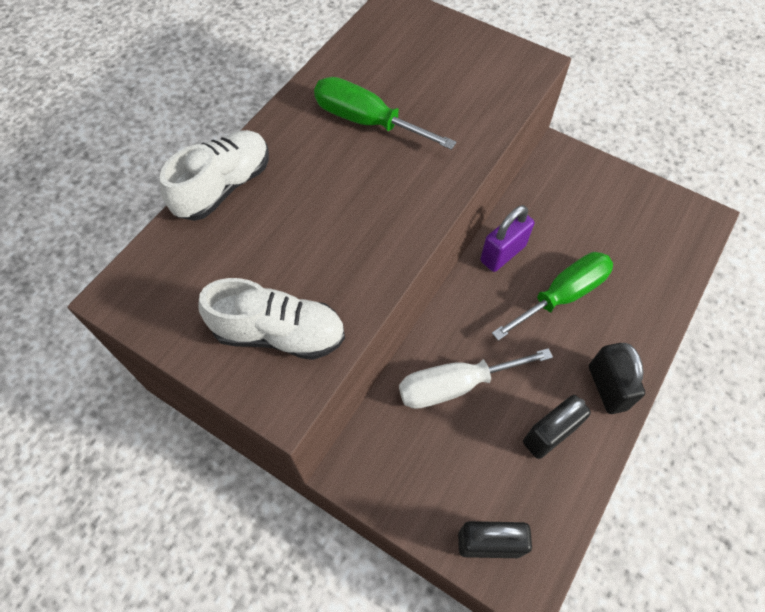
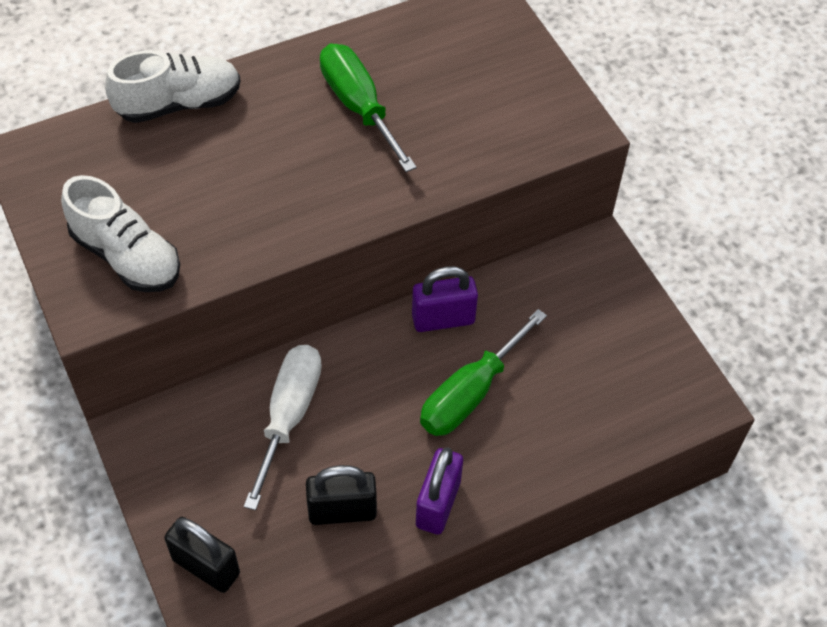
camera: 30 degrees right, 5 degrees down
white screwdriver [399,348,553,409] -> white screwdriver turned 90 degrees clockwise [244,345,322,510]
green screwdriver [492,252,613,341] -> green screwdriver turned 135 degrees clockwise [420,309,547,436]
black padlock [589,343,645,414] -> purple padlock [416,447,463,535]

